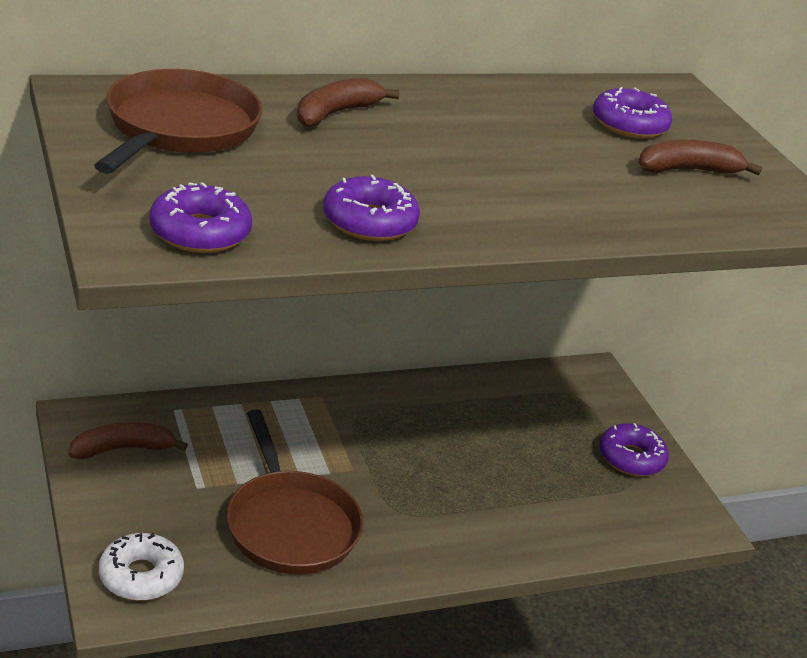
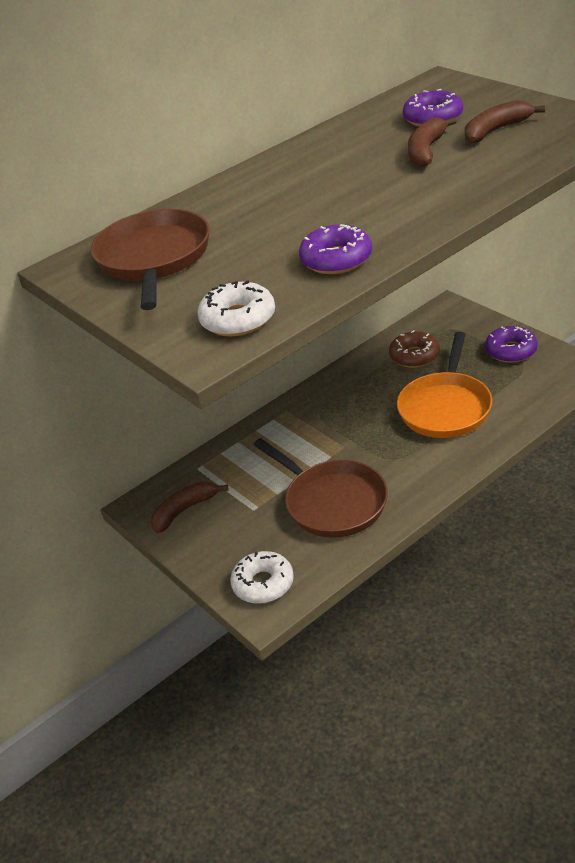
camera: 10 degrees left, 5 degrees up
purple donut [149,182,252,253] -> white donut [197,280,275,337]
brown banana [297,78,400,127] -> brown banana moved to [408,117,457,167]
none -> brown donut [389,330,440,368]
none -> orange pan [397,332,492,438]

